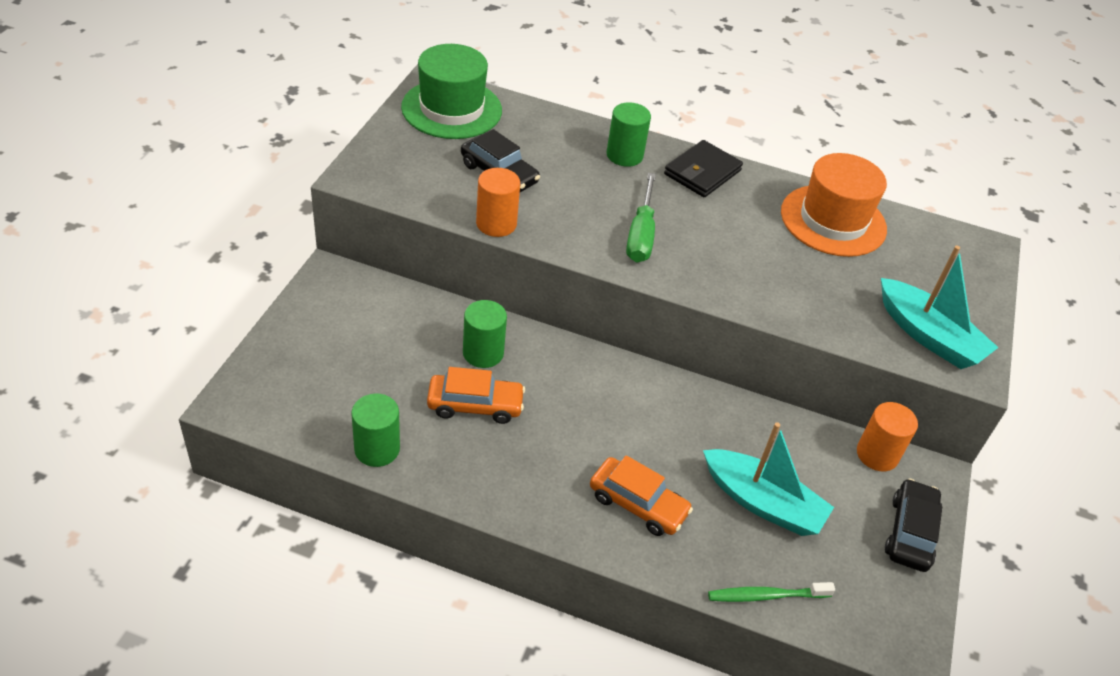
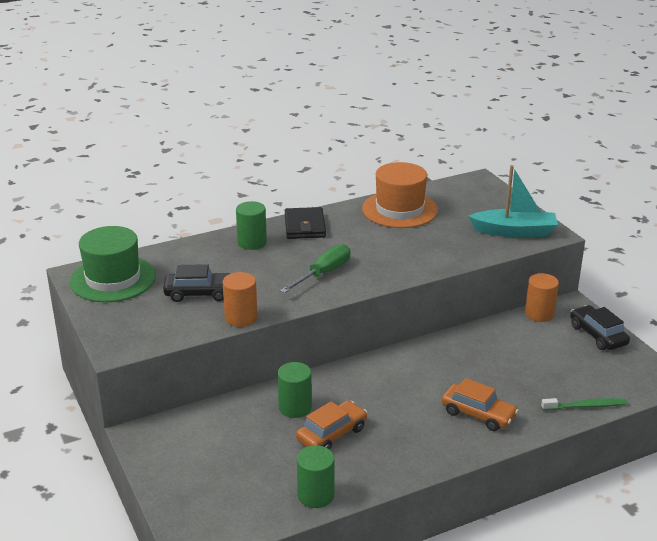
camera: 40 degrees left, 15 degrees down
orange car [590,455,693,536] -> orange car turned 45 degrees clockwise [441,378,519,431]
green screwdriver [626,173,656,262] -> green screwdriver turned 105 degrees counterclockwise [280,244,351,293]
turquoise boat [703,422,834,536] -> none
green toothbrush [708,582,835,602] -> green toothbrush turned 135 degrees counterclockwise [541,398,627,410]

